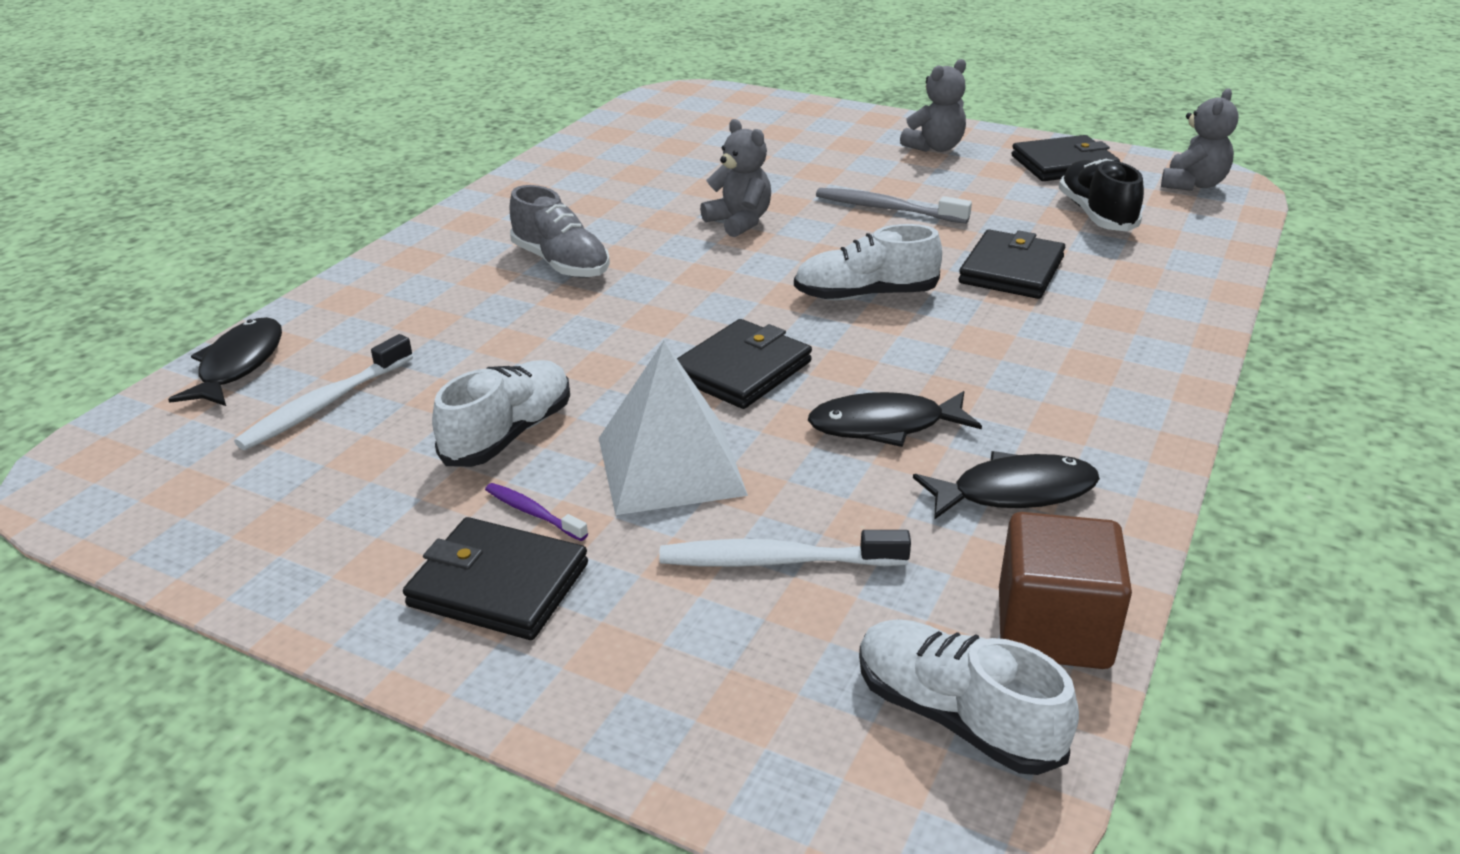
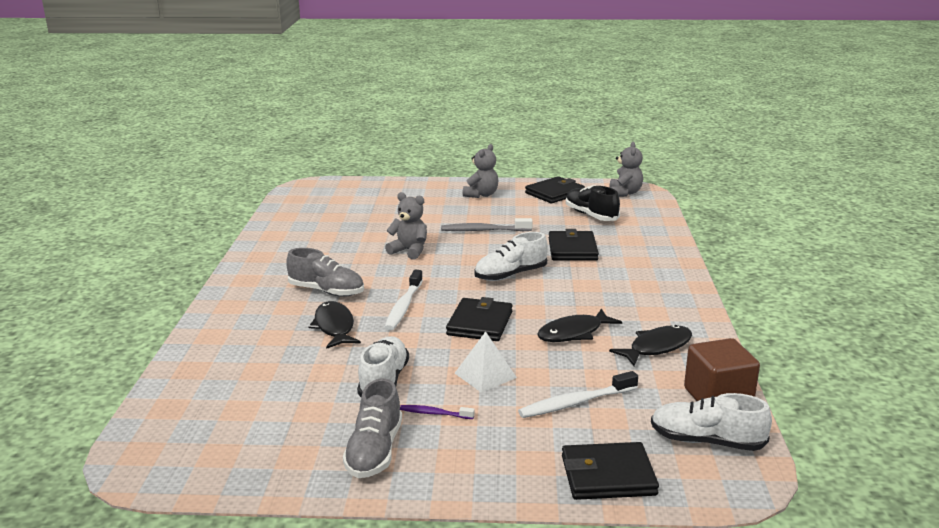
camera: 25 degrees left, 10 degrees down
black fish [168,317,282,406] -> black fish moved to [308,301,361,349]
white toothbrush [234,334,413,450] -> white toothbrush moved to [384,270,423,331]
black wallet [403,517,588,640] -> black wallet moved to [562,442,659,500]
white pyramid [599,341,748,515] -> white pyramid [455,331,517,393], size x0.62
none -> grey shoe [343,378,402,478]

